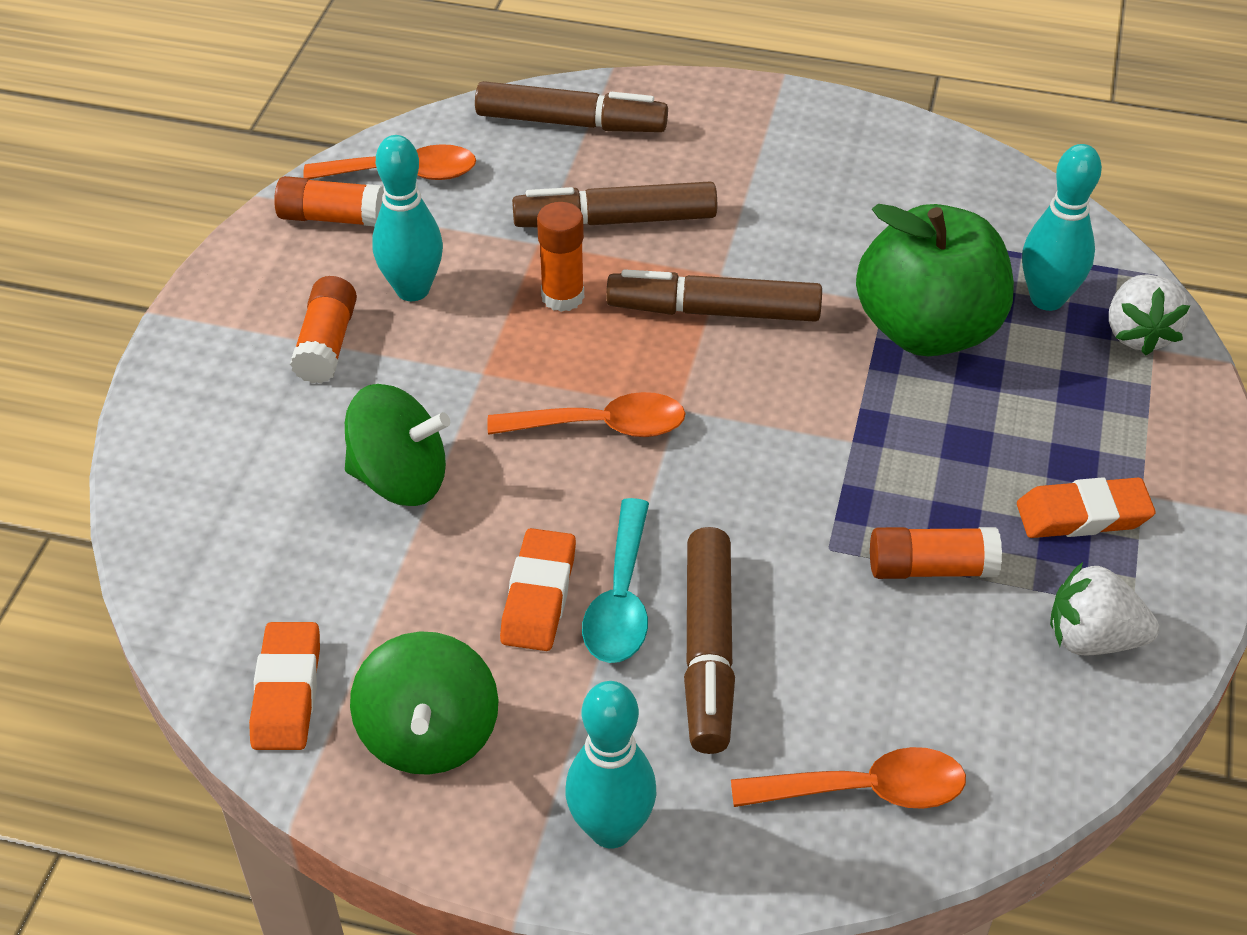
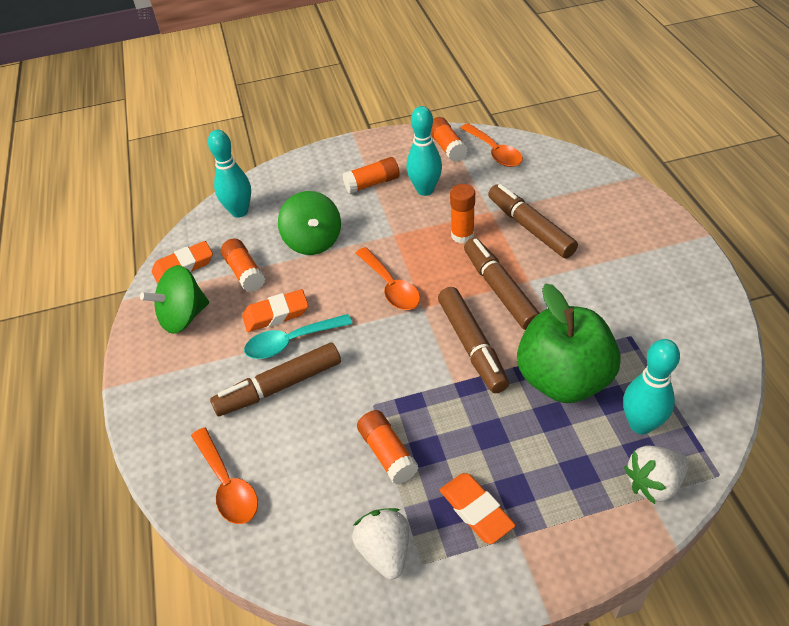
camera: 65 degrees right, 0 degrees up
brown marker [475,81,668,132] -> brown marker moved to [438,287,509,393]
turquoise bowling pin [565,681,656,848] -> turquoise bowling pin moved to [208,130,251,218]
none -> orange glue stick [221,239,265,292]

